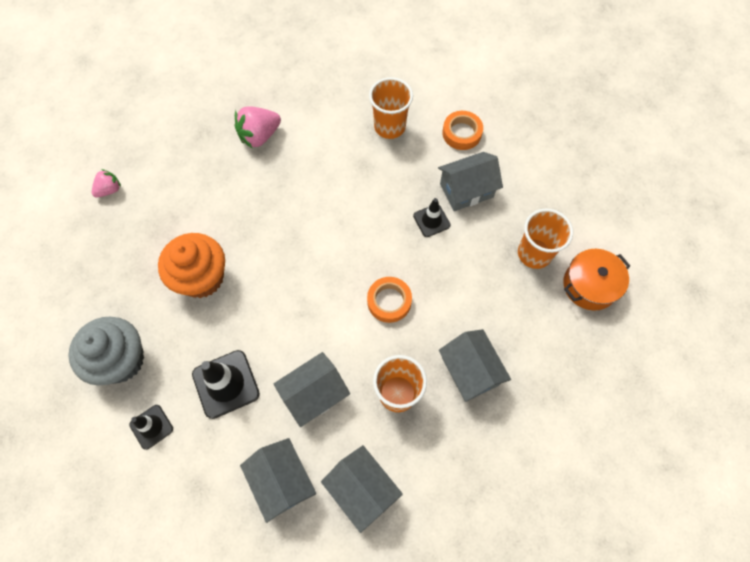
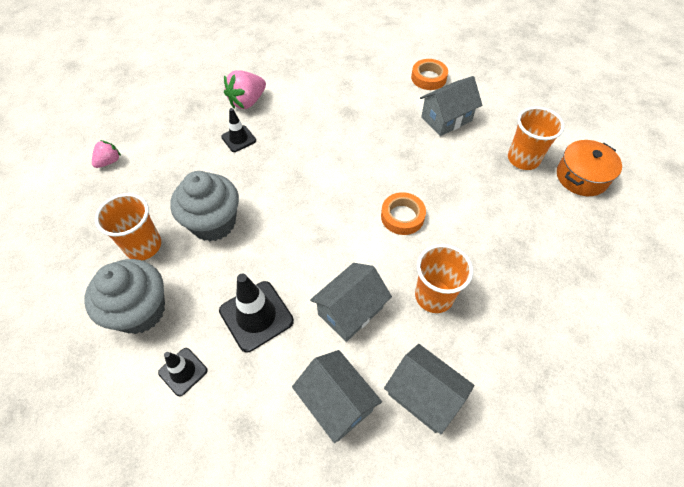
camera: 10 degrees left, 10 degrees down
orange cupcake [158,233,225,298] -> grey cupcake [170,171,239,241]
orange cup [369,77,413,139] -> orange cup moved to [95,193,161,260]
black traffic cone [413,198,451,237] -> black traffic cone moved to [221,108,256,152]
grey house [439,329,511,402] -> none

